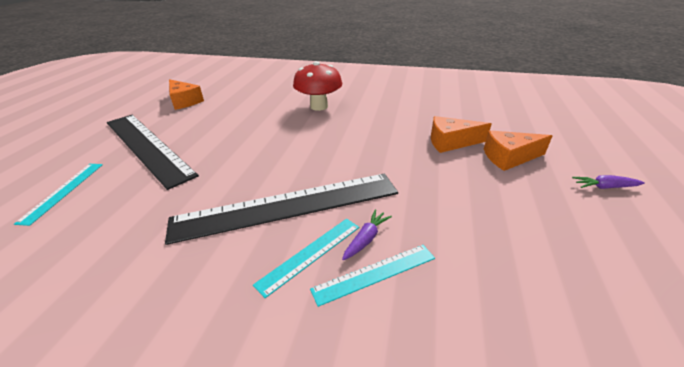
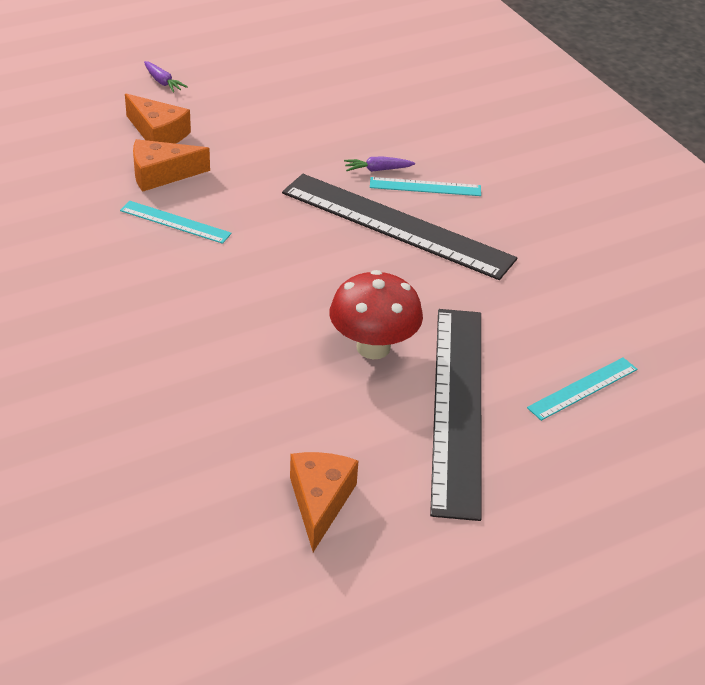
camera: 135 degrees left, 5 degrees up
red mushroom [293,61,342,111] -> red mushroom moved to [330,270,423,359]
turquoise ruler [310,245,435,307] -> turquoise ruler moved to [120,201,232,244]
orange cheese [431,116,491,153] -> orange cheese turned 120 degrees clockwise [133,139,210,192]

